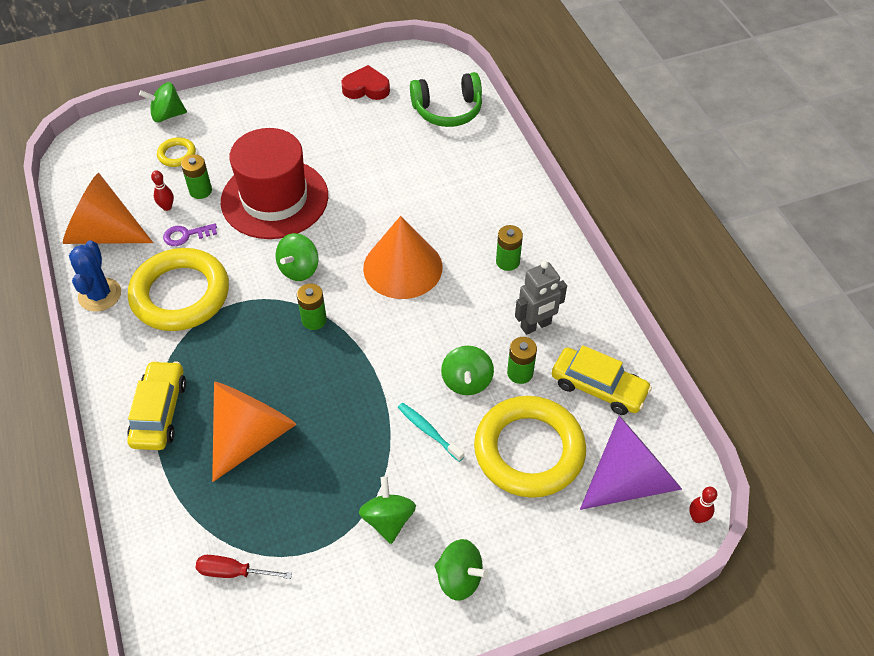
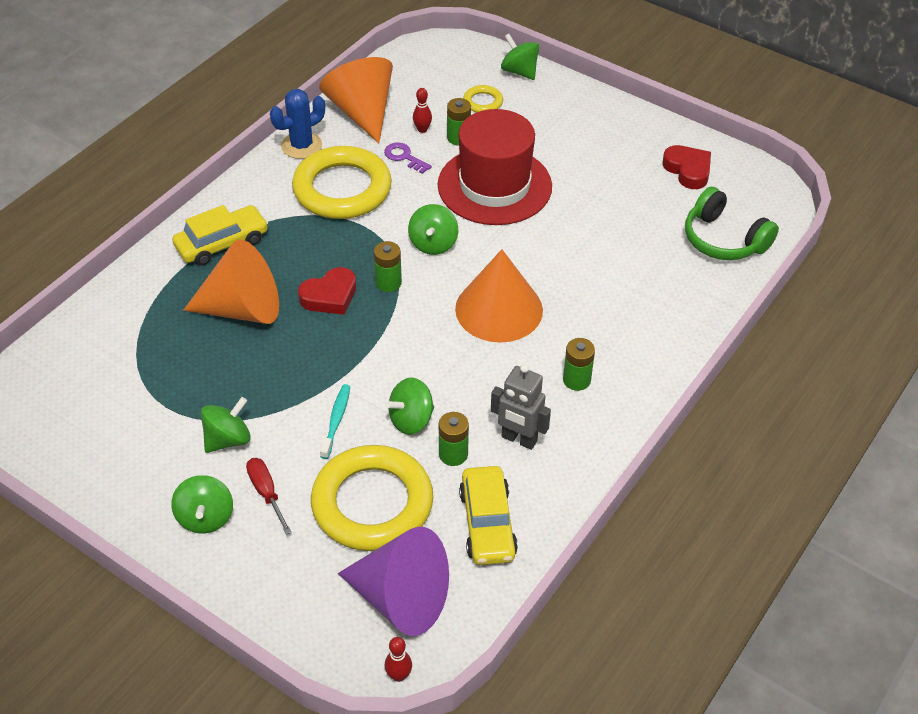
camera: 55 degrees right, 5 degrees down
red screwdriver [195,555,292,579] -> red screwdriver moved to [246,458,292,535]
green spinning top [275,233,319,281] -> green spinning top turned 75 degrees counterclockwise [408,204,458,255]
none -> red heart [298,267,356,315]

